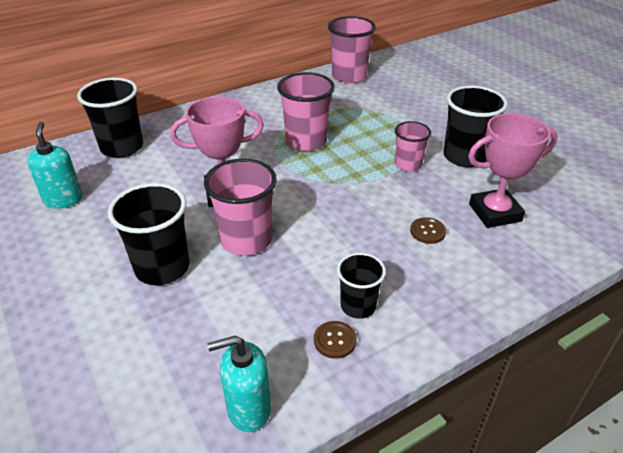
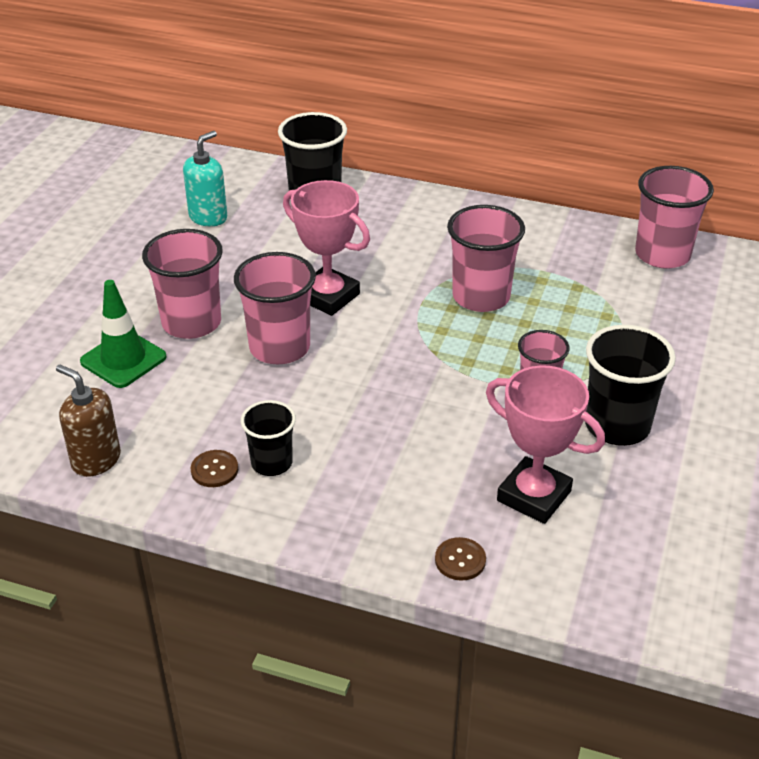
camera: 50 degrees right, 0 degrees up
black cup [108,183,190,285] -> pink cup [142,229,223,339]
turquoise soap dispenser [207,336,271,432] -> brown soap dispenser [56,365,121,477]
brown button [410,217,446,244] -> brown button moved to [435,537,486,581]
none -> green traffic cone [80,280,166,388]

